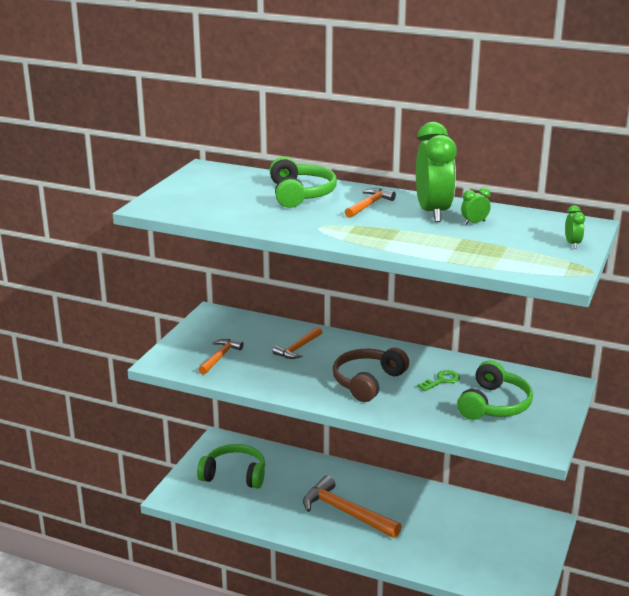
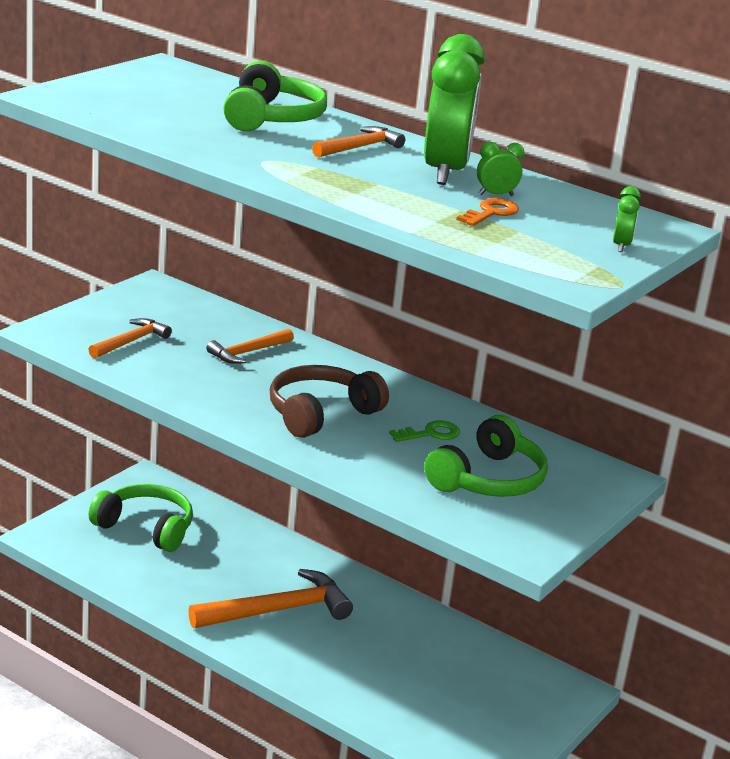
camera: 10 degrees right, 0 degrees up
orange hammer [303,475,402,538] -> orange hammer turned 105 degrees clockwise [188,569,353,628]
none -> orange key [456,198,519,226]

